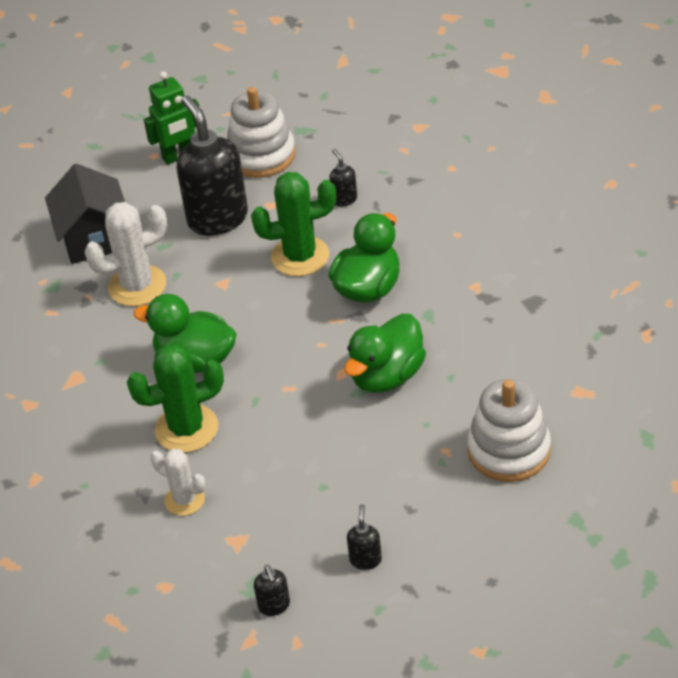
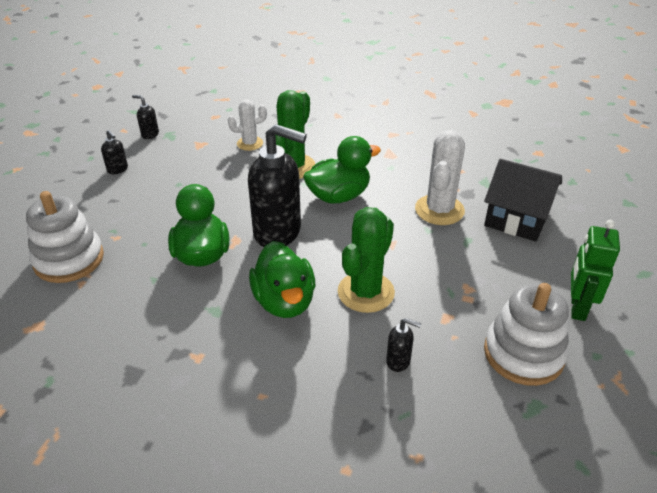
camera: 130 degrees right, 5 degrees down
black soap dispenser [177,95,248,236] -> black soap dispenser moved to [248,124,307,247]

